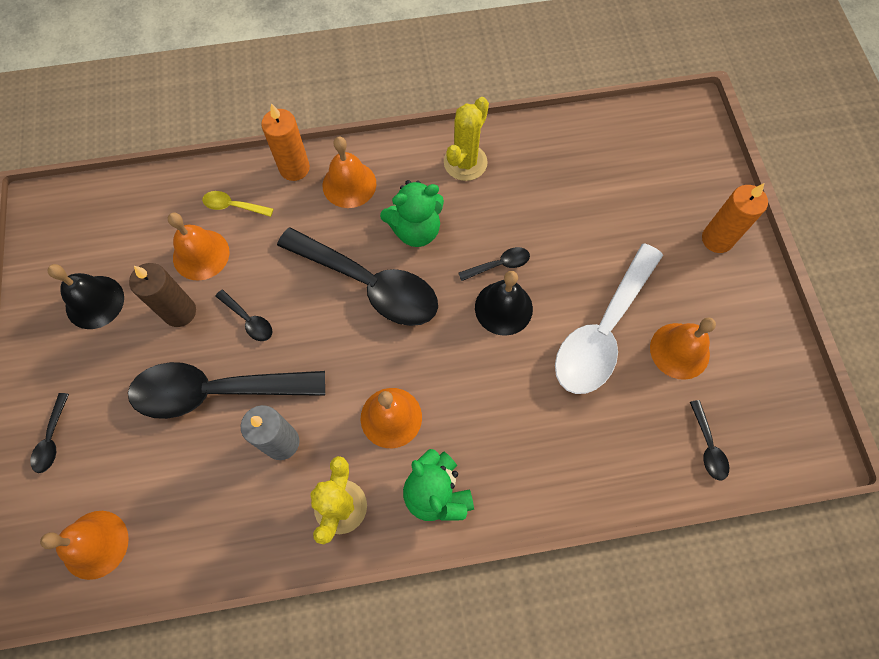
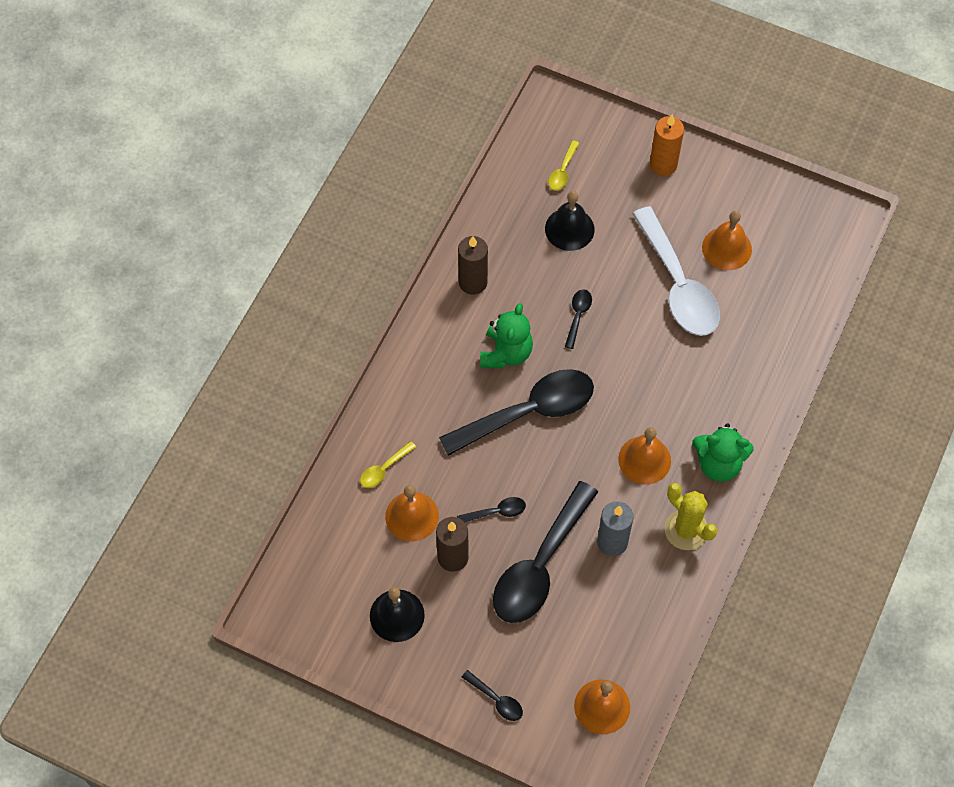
camera: 55 degrees left, 5 degrees down
orange candle [261,103,310,181] -> none
orange bell [323,137,376,208] -> none
yellow cactus [444,97,489,181] -> brown candle [458,236,488,295]
black bell [475,271,533,336] -> black bell moved to [545,191,594,251]
black spoon [690,400,729,480] -> none
none -> yellow spoon [548,140,580,191]

